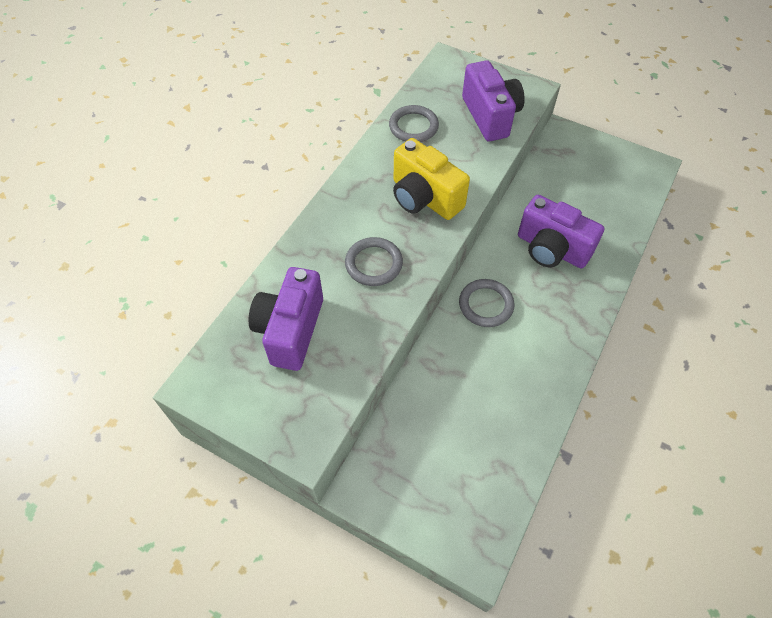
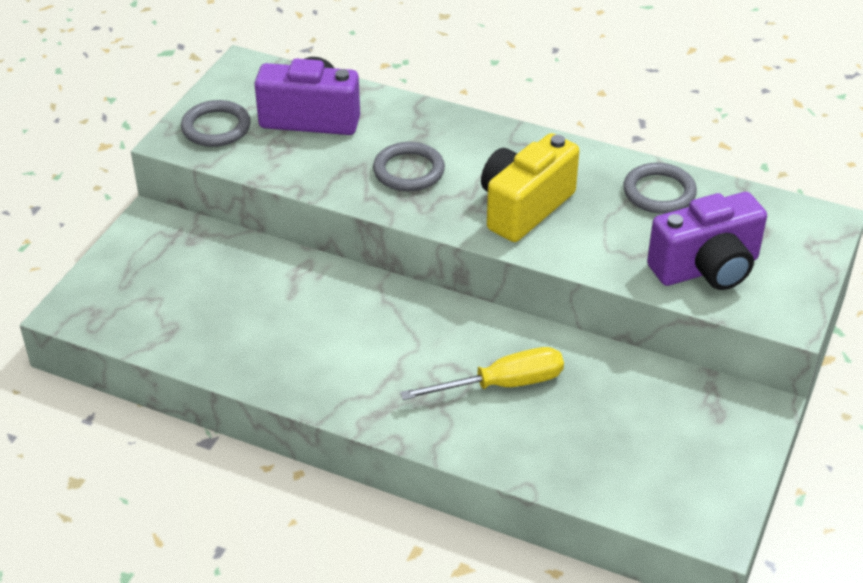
camera: 85 degrees right, 15 degrees down
grey ring [459,279,514,327] -> grey ring moved to [181,100,251,147]
purple camera [518,195,604,268] -> yellow screwdriver [400,347,564,400]

